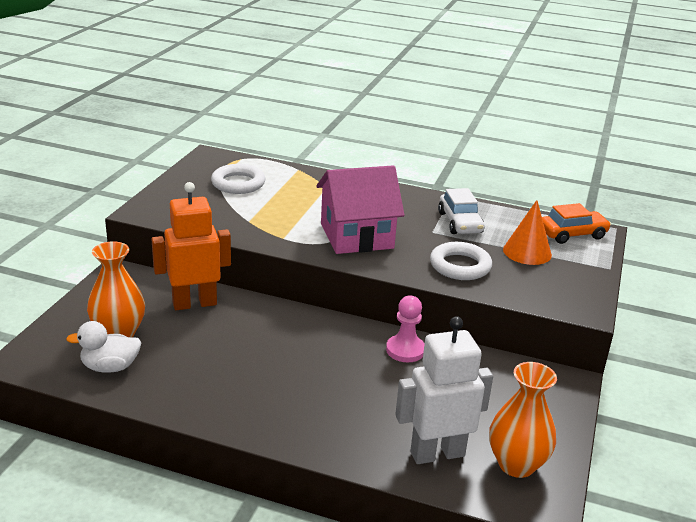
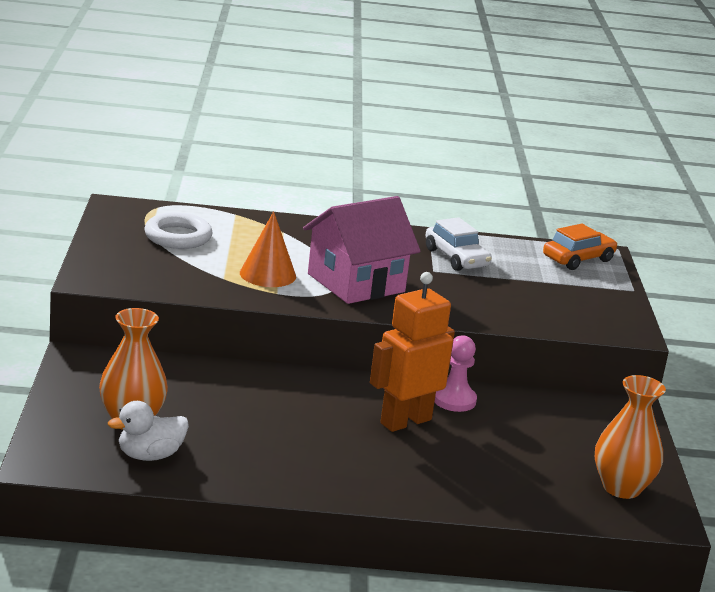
camera: 20 degrees left, 5 degrees down
orange robot [151,182,231,310] -> orange robot moved to [370,272,455,432]
white robot [395,316,493,464] -> none
white ring [430,242,492,280] -> none
orange cone [503,200,552,265] -> orange cone moved to [240,211,296,287]

